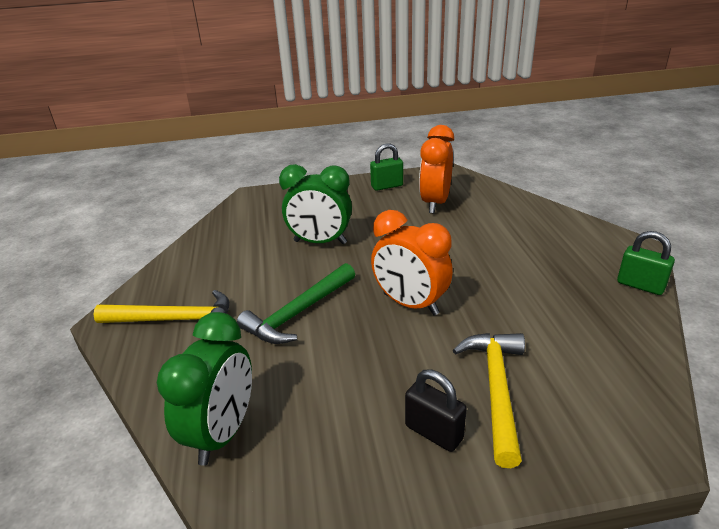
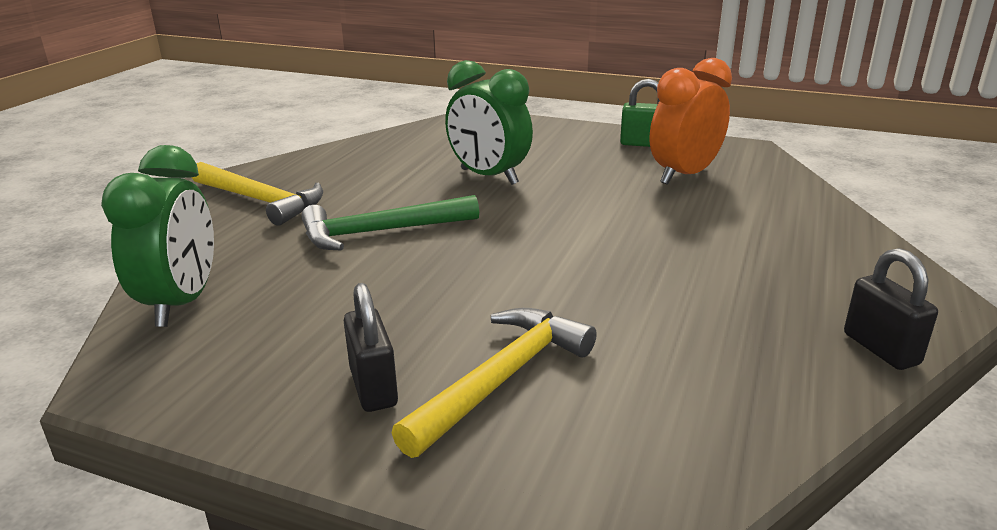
camera: 30 degrees right, 5 degrees down
green clock [157,312,252,466] -> green clock turned 45 degrees counterclockwise [101,145,214,327]
orange clock [371,210,453,315] -> none
green padlock [617,231,675,295] -> black padlock [844,248,938,370]

